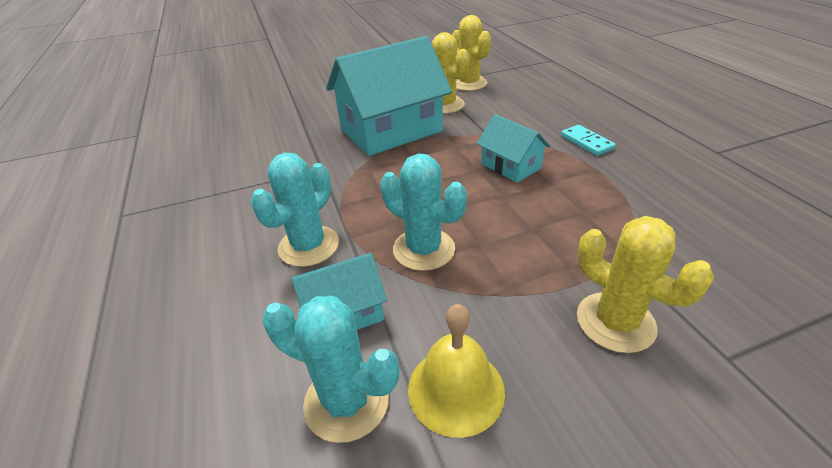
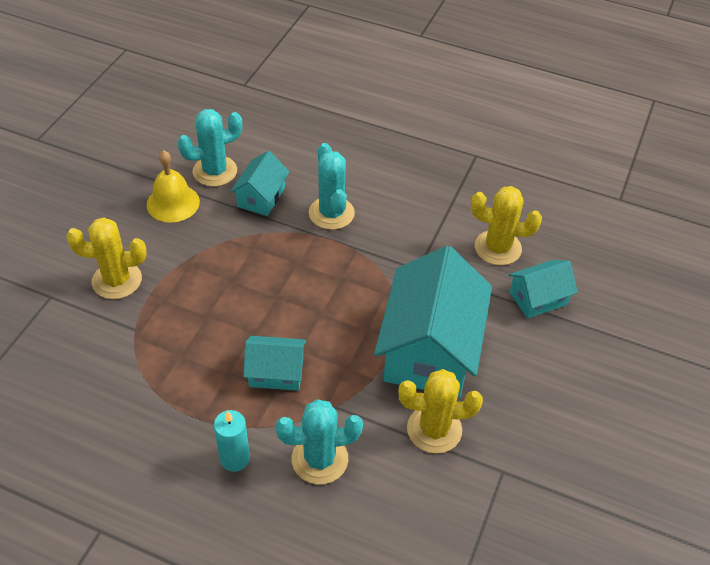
camera: 130 degrees right, 10 degrees up
turquoise cactus [380,153,467,271] -> turquoise cactus moved to [276,399,363,484]
yellow cactus [452,15,491,91] -> yellow cactus moved to [471,186,542,266]
turquoise domino [561,125,616,156] -> turquoise candle [214,410,250,472]
none -> turquoise house [509,260,578,319]

